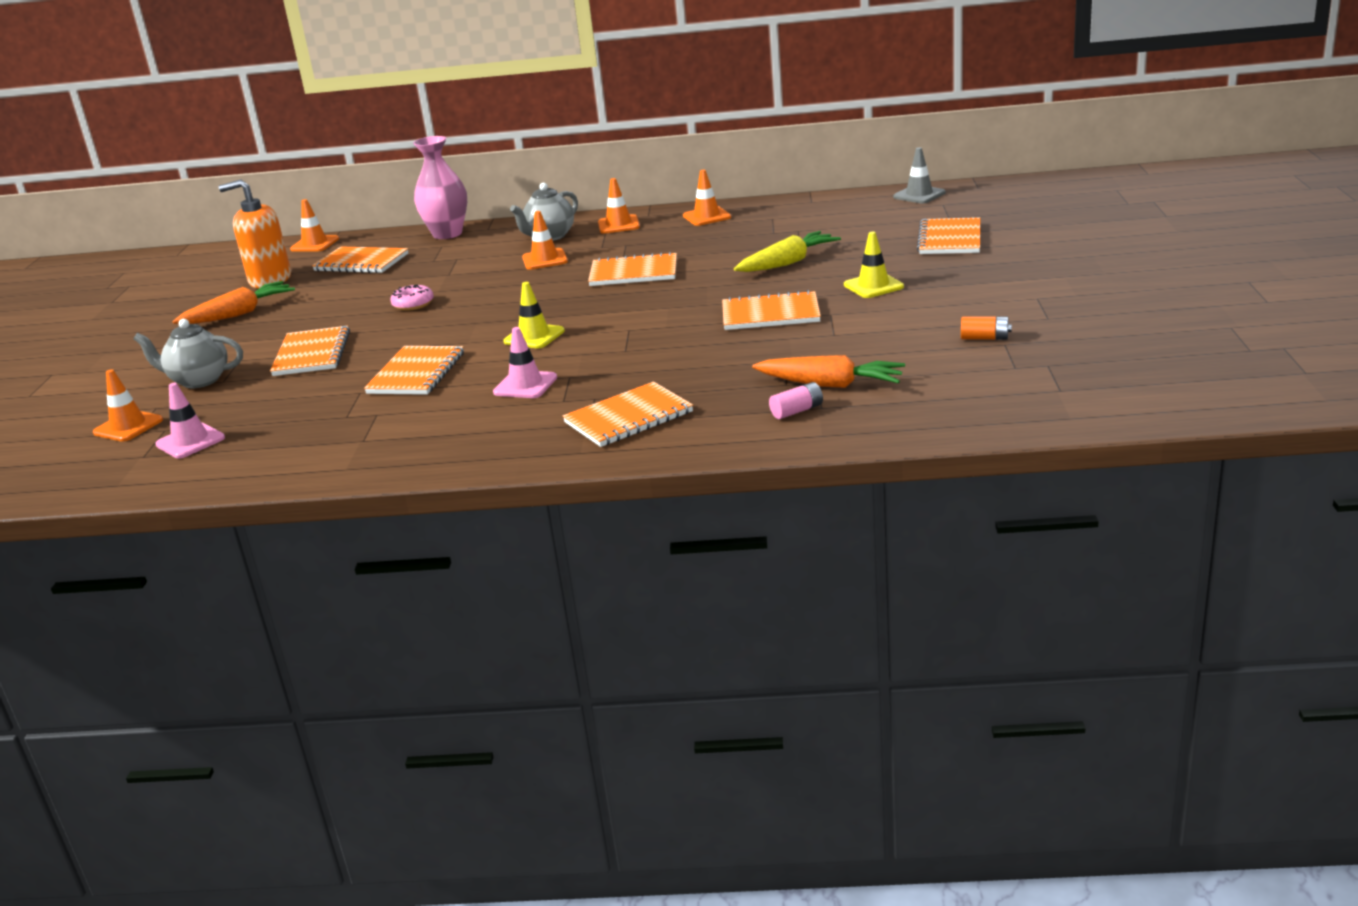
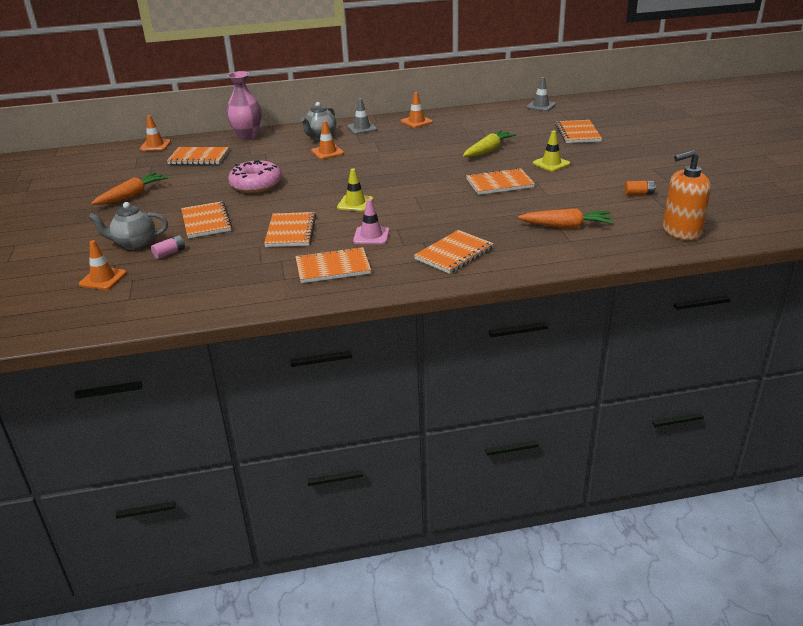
camera: 15 degrees left, 5 degrees up
pink traffic cone [155,383,225,458] -> none
orange soap dispenser [219,180,291,288] -> orange soap dispenser moved to [663,150,711,240]
pink donut [390,285,434,311] -> pink donut [228,160,282,193], size x1.87
orange notebook [588,252,677,286] -> orange notebook moved to [295,247,371,283]
orange traffic cone [598,178,640,234] -> grey traffic cone [347,98,377,134]
pink battery [769,382,823,419] -> pink battery moved to [151,235,185,259]

